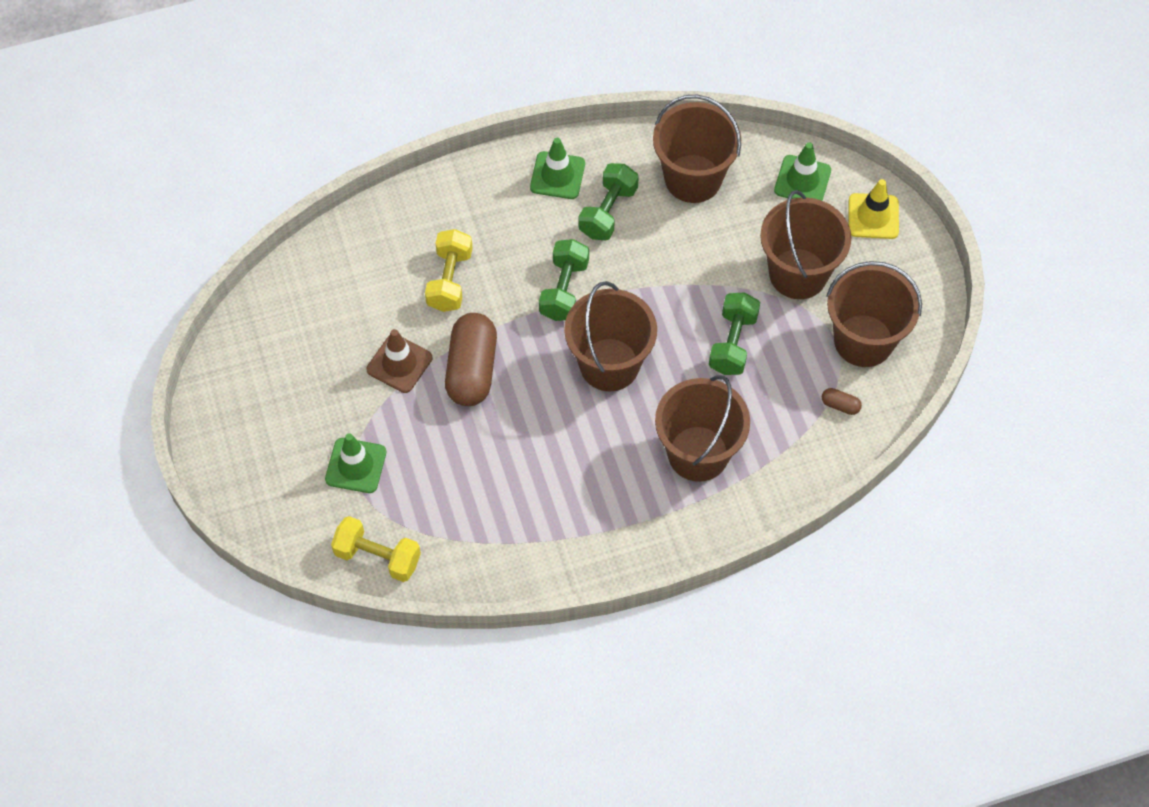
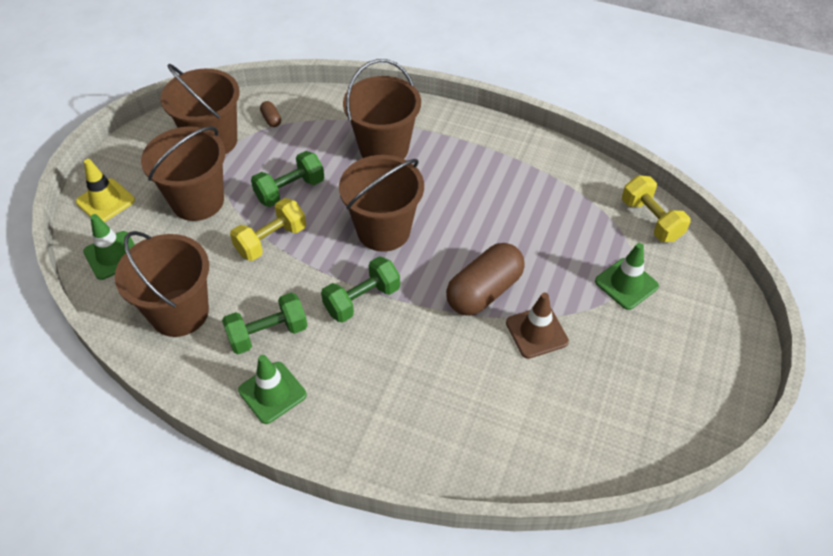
camera: 140 degrees left, 10 degrees down
yellow dumbbell [425,229,472,312] -> yellow dumbbell moved to [230,198,306,261]

